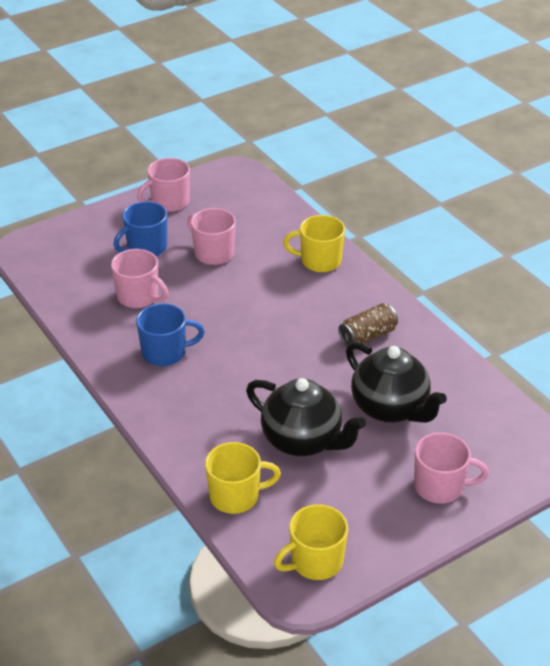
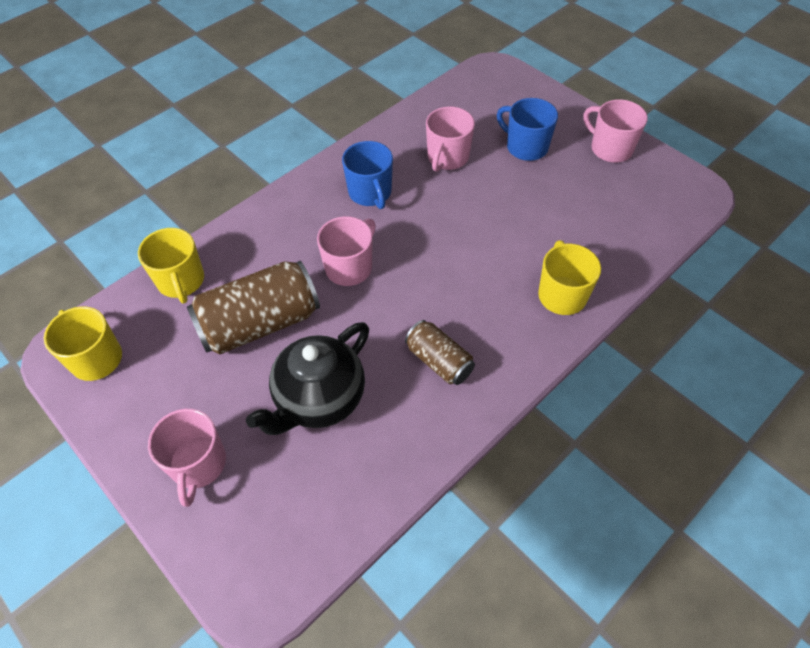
camera: 80 degrees right, 15 degrees up
pink mug [187,208,236,265] -> pink mug moved to [317,216,376,286]
black teapot [246,378,366,456] -> brown can [187,261,320,354]

